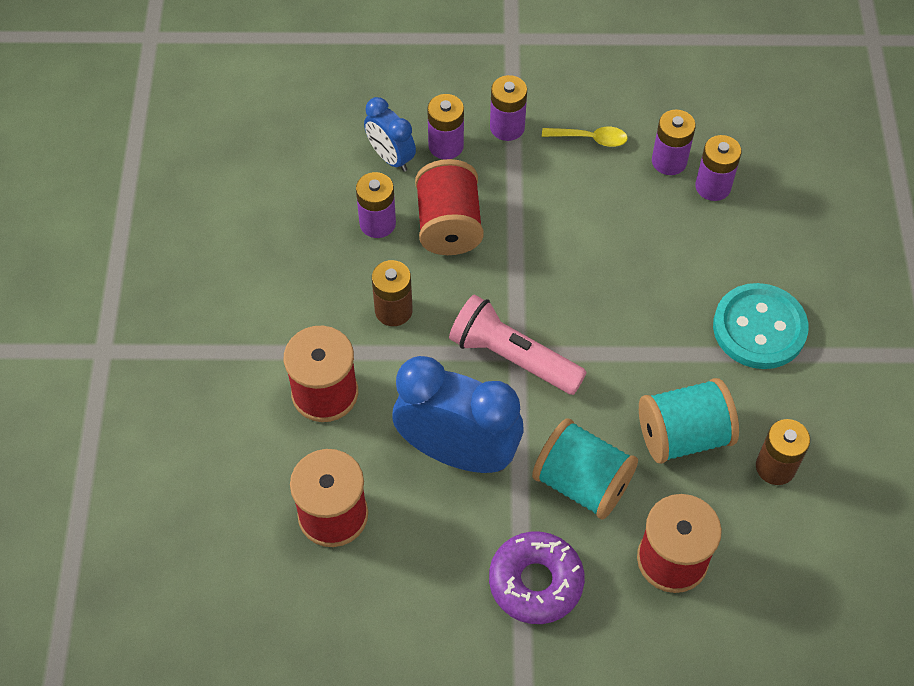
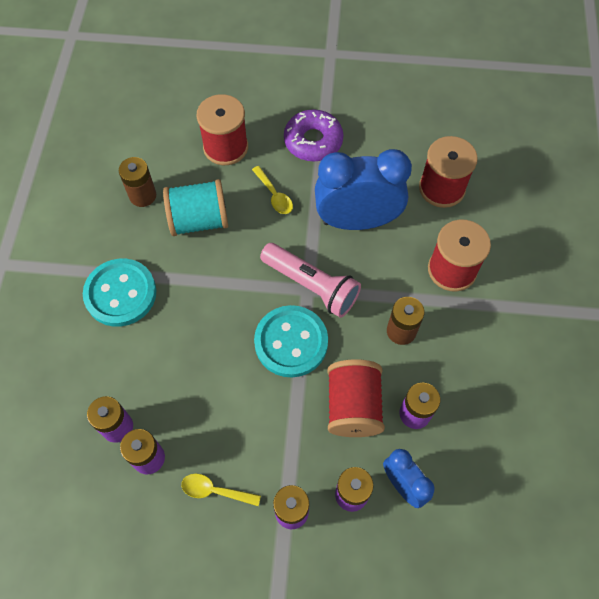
camera: 175 degrees left, 5 degrees up
blue clock [392,356,524,473] -> blue clock turned 150 degrees clockwise [315,149,412,230]
turquoise spool [532,418,638,520] -> yellow spoon [252,166,293,214]
none -> turquoise button [254,305,328,377]

